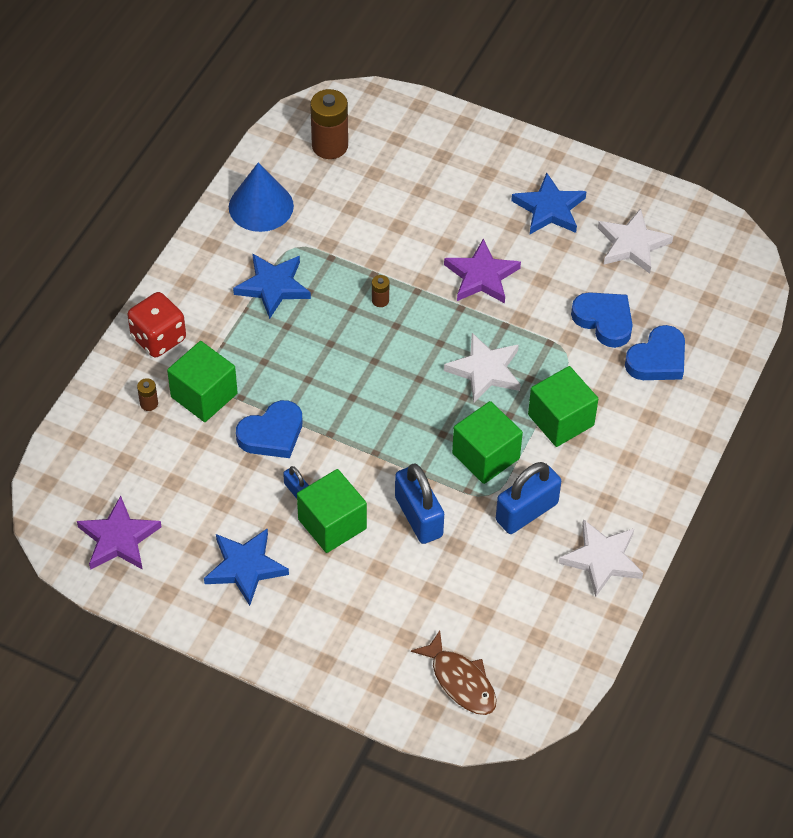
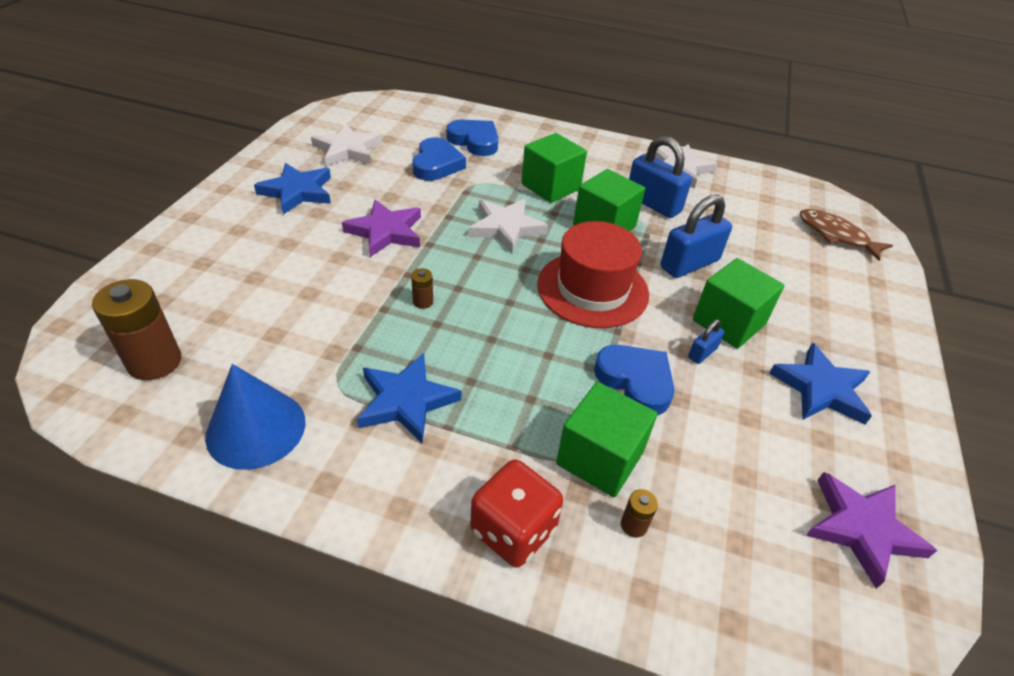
camera: 100 degrees left, 10 degrees down
brown fish [411,630,496,715] -> brown fish turned 90 degrees counterclockwise [800,209,893,261]
blue heart [571,292,633,348] -> blue heart turned 150 degrees clockwise [412,137,466,181]
none -> red hat [537,221,649,328]

